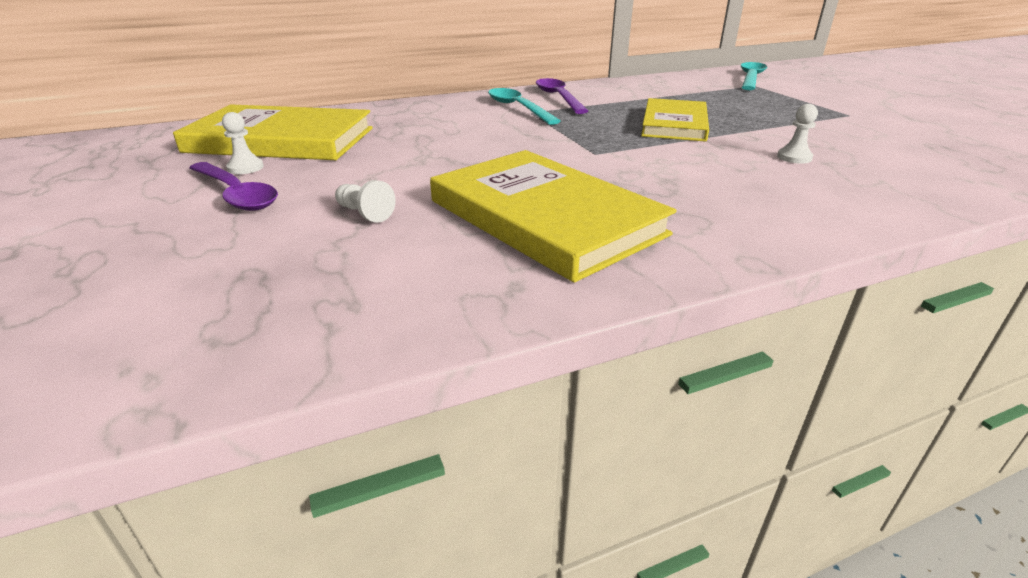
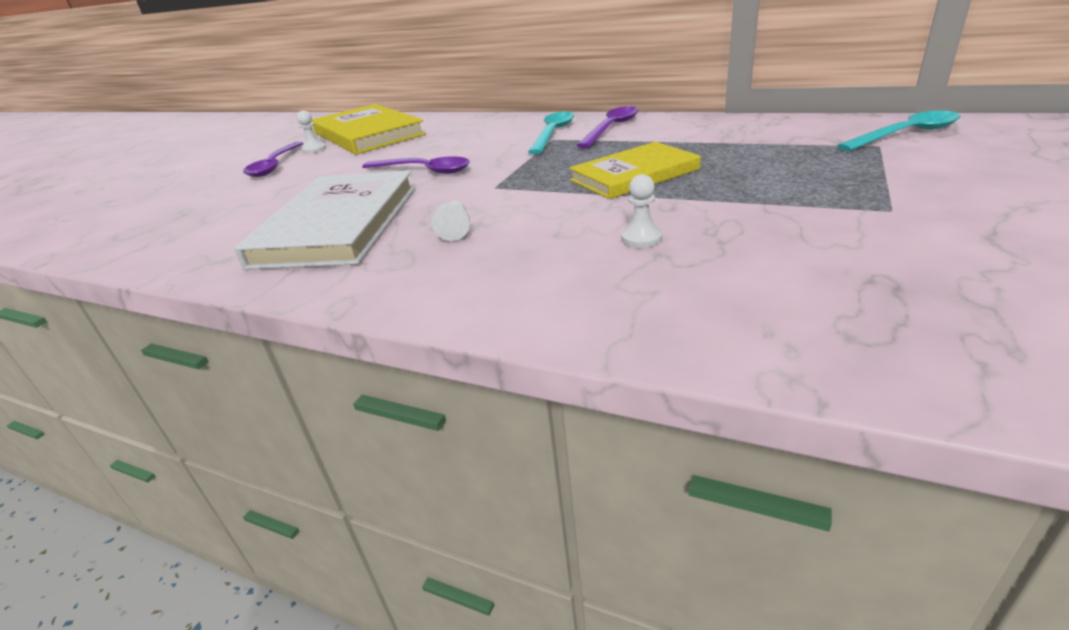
camera: 50 degrees right, 0 degrees up
white pawn [335,180,396,223] -> white pawn moved to [432,200,470,241]
yellow book [430,150,676,283] -> white book [234,170,415,270]
none -> purple spoon [362,156,470,174]

